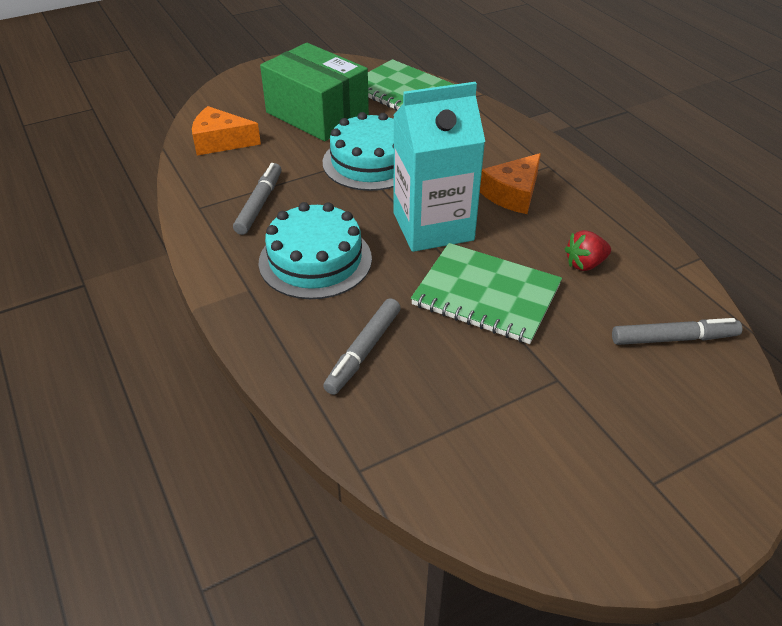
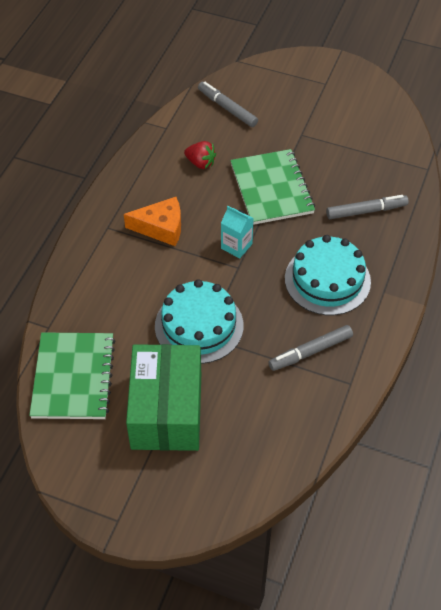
camera: 130 degrees left, 10 degrees up
orange cheese [192,106,261,155] -> none
turquoise carton [393,82,485,252] -> turquoise carton [221,206,254,258], size x0.45

